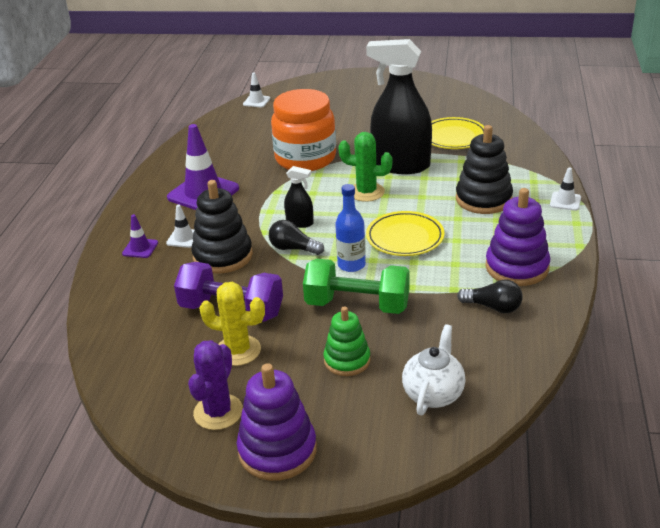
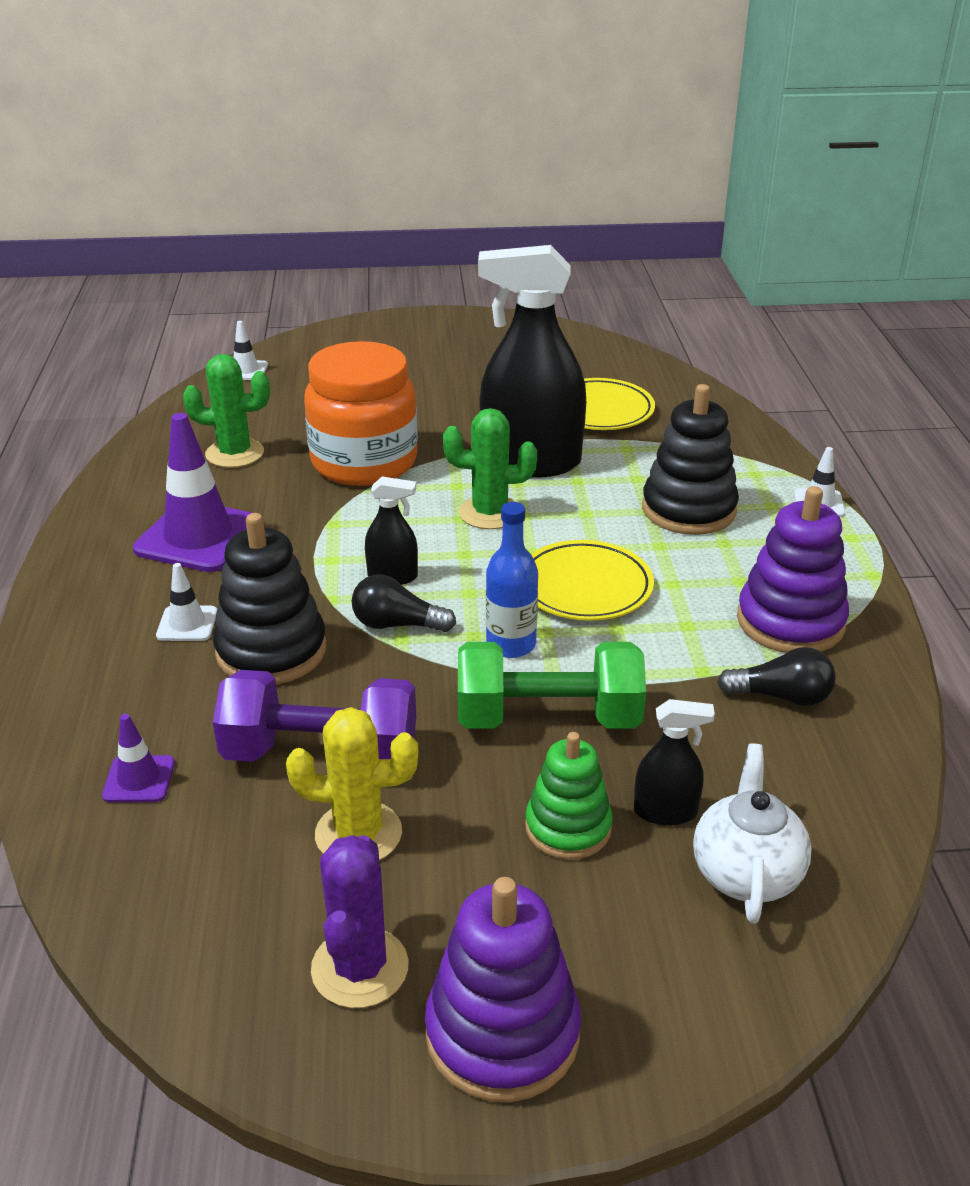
camera: 15 degrees left, 0 degrees up
purple traffic cone [122,214,158,258] -> purple traffic cone moved to [102,714,175,803]
none -> green cactus [183,354,270,468]
none -> black spray bottle [634,699,715,825]

